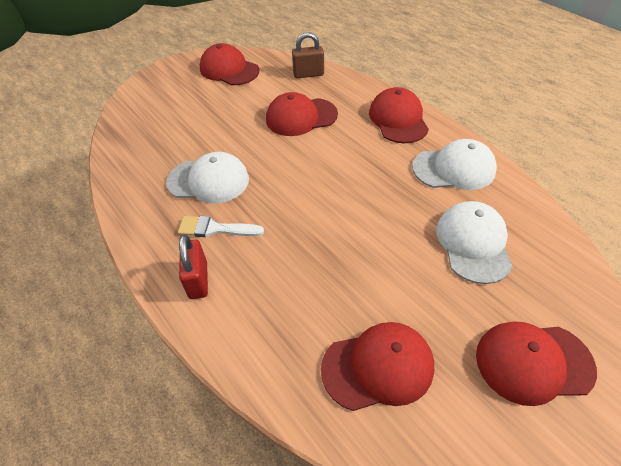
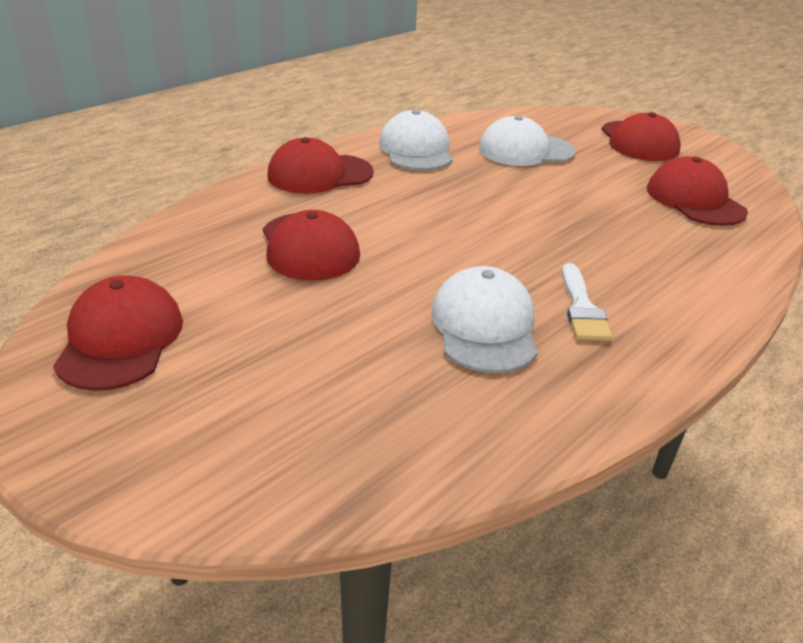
camera: 100 degrees left, 15 degrees down
red padlock [179,234,208,299] -> none
red cap [200,43,259,85] -> red cap turned 150 degrees clockwise [53,275,183,391]
brown padlock [292,32,324,78] -> none

